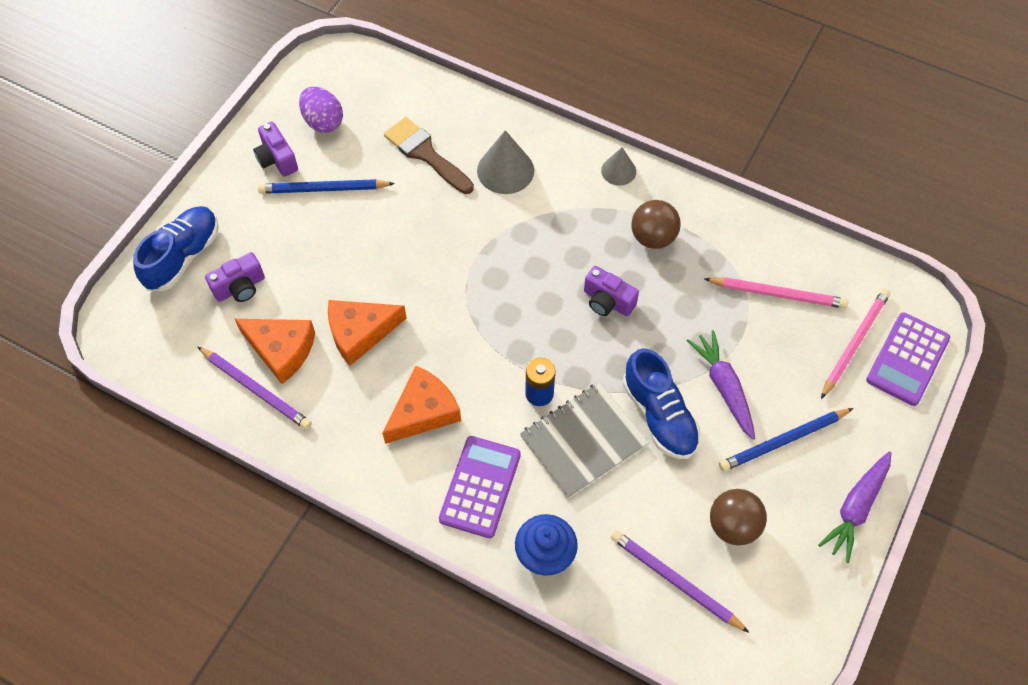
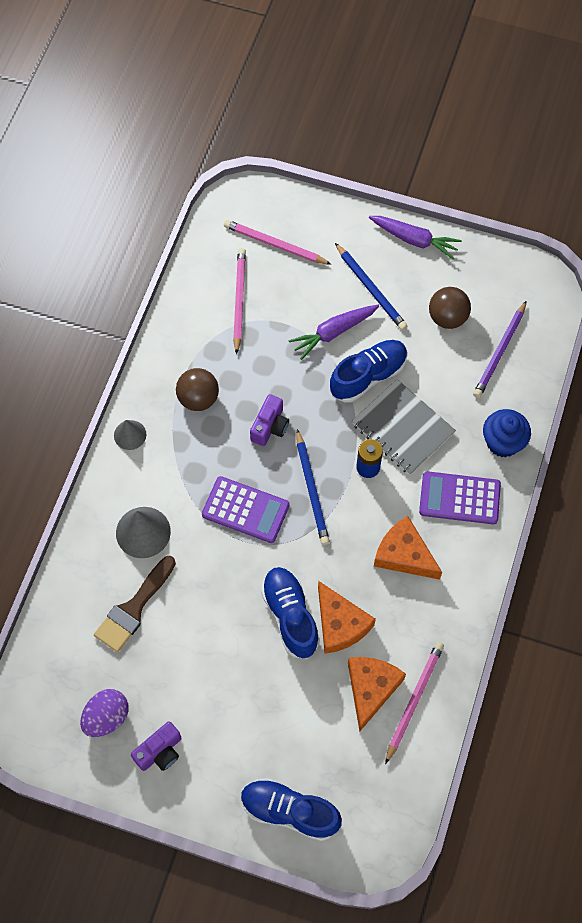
camera: 100 degrees left, 5 degrees up
purple pencil [197,346,312,430] -> pink pencil [385,642,444,764]
purple camera [205,252,265,302] -> none
blue pencil [258,179,395,194] -> blue pencil moved to [296,429,330,545]
purple calculator [866,313,950,406] -> purple calculator moved to [202,476,290,543]
none -> blue shoe [261,567,320,659]

